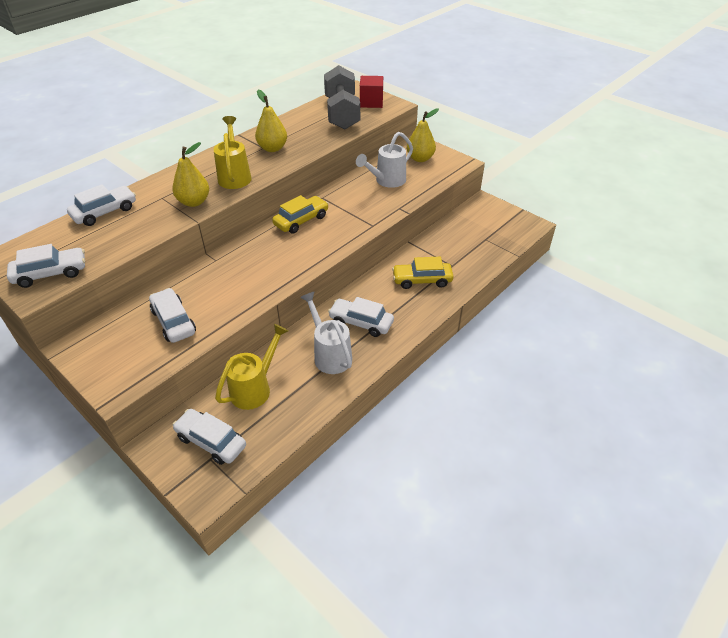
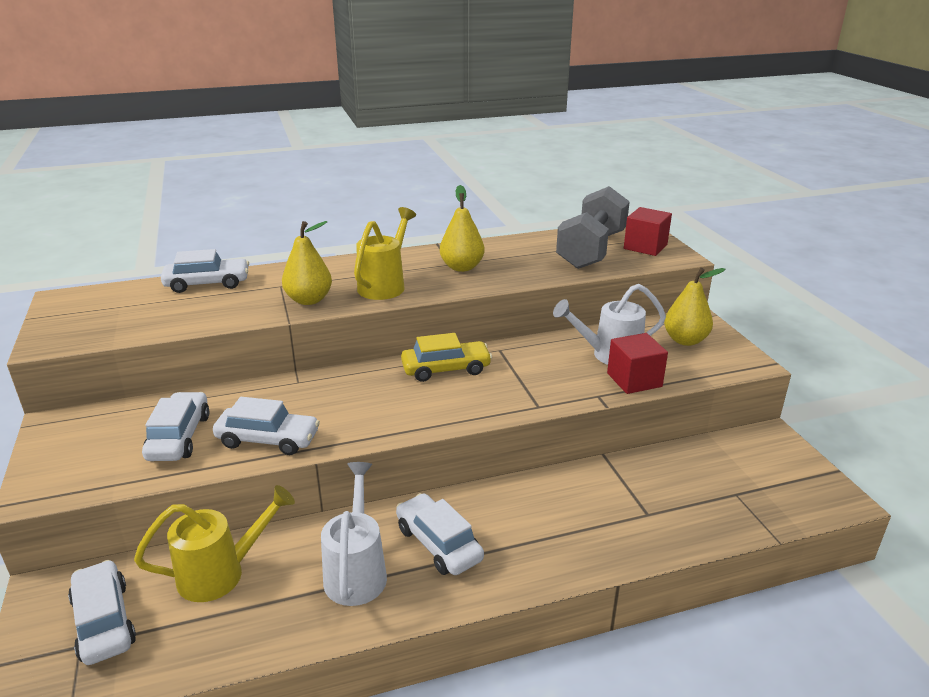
camera: 30 degrees right, 15 degrees down
white car [7,244,85,288] -> white car moved to [213,397,320,455]
yellow car [392,257,454,289] -> none
none -> red cube [607,333,668,394]

